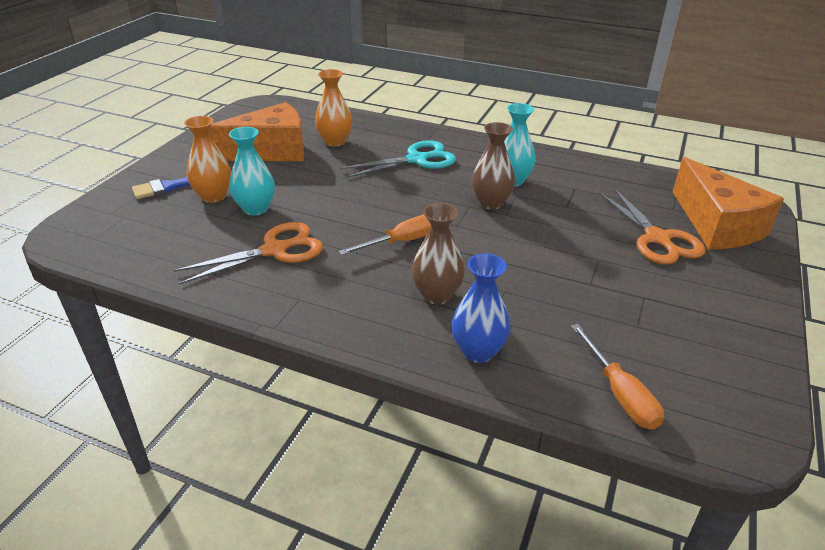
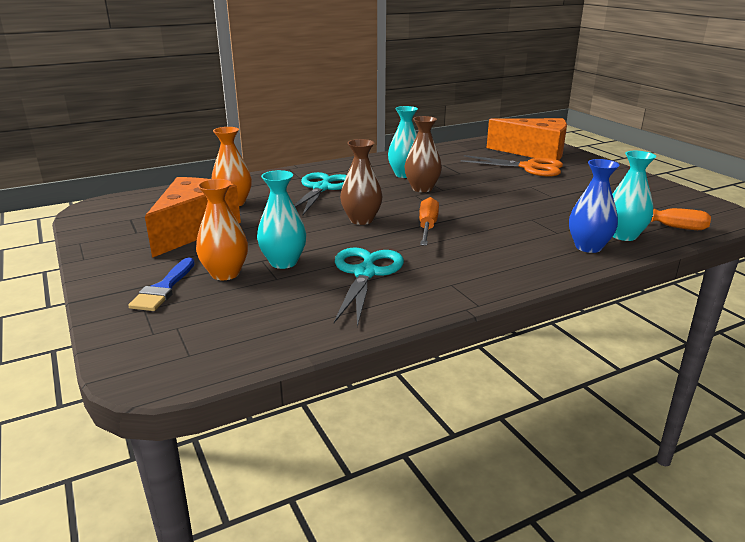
camera: 50 degrees left, 10 degrees down
orange scissors [173,222,323,284] -> turquoise scissors [334,247,404,327]
brown vase [412,203,465,305] -> brown vase moved to [340,139,383,225]
none -> turquoise vase [612,151,656,241]

